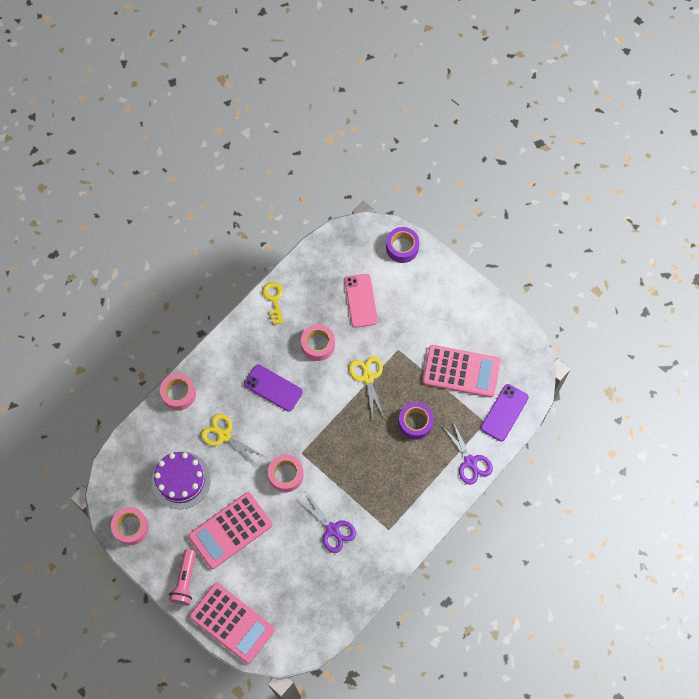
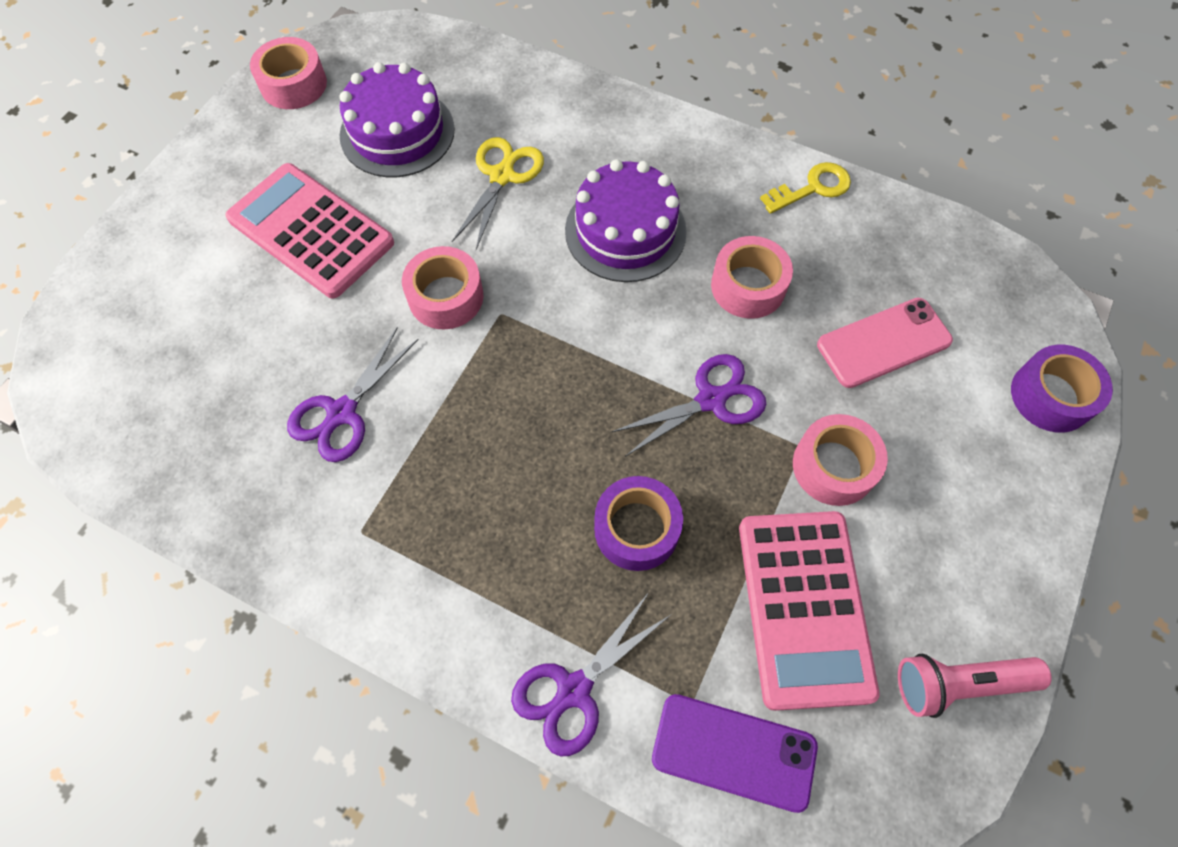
camera: 75 degrees right, 5 degrees down
pink tape [160,373,196,411] -> pink tape moved to [793,414,888,506]
pink flashlight [169,549,196,606] -> pink flashlight moved to [898,654,1052,718]
pink calculator [189,583,275,664] -> none
purple phone [244,364,303,412] -> purple cake [565,159,687,282]
yellow scissors [349,356,384,420] -> purple scissors [612,354,766,457]

